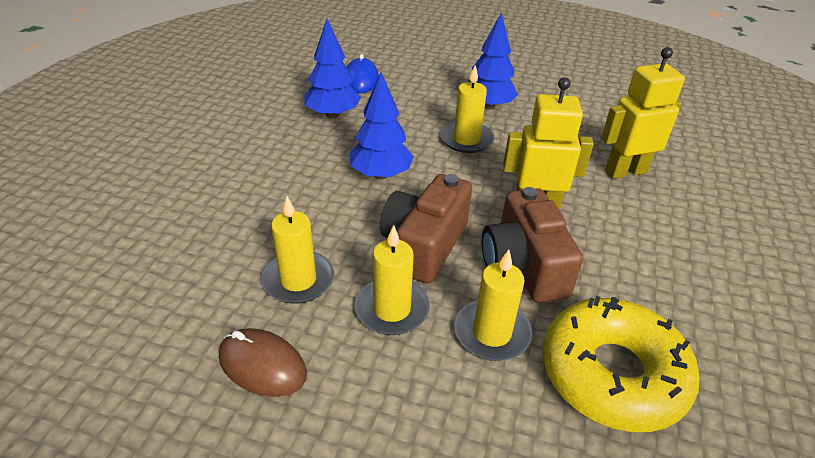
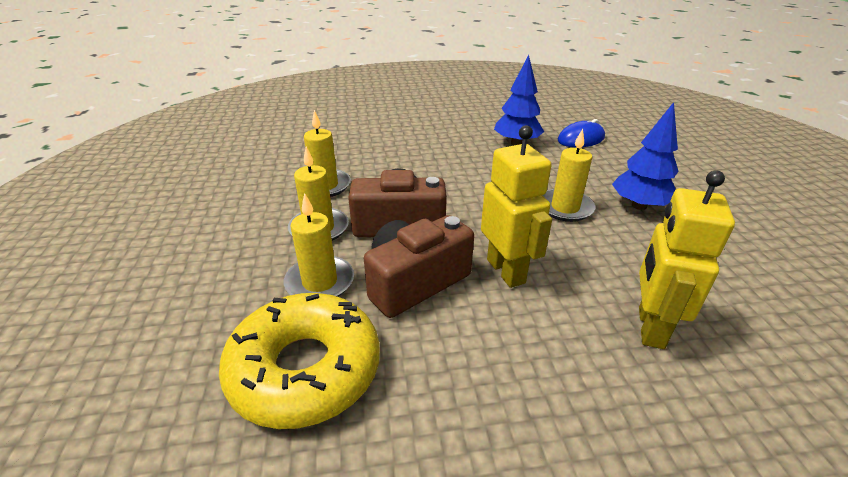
camera: 65 degrees right, 5 degrees down
brown mouse [219,328,307,397] -> none
blue tree [350,72,414,179] -> none
yellow robot [601,47,685,179] -> yellow robot turned 120 degrees counterclockwise [639,170,735,349]

